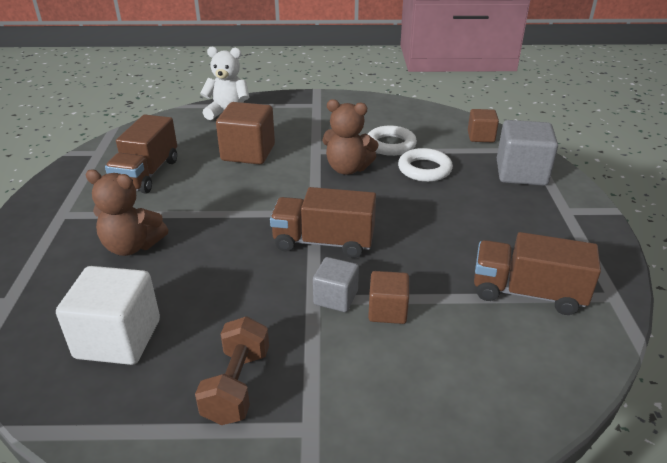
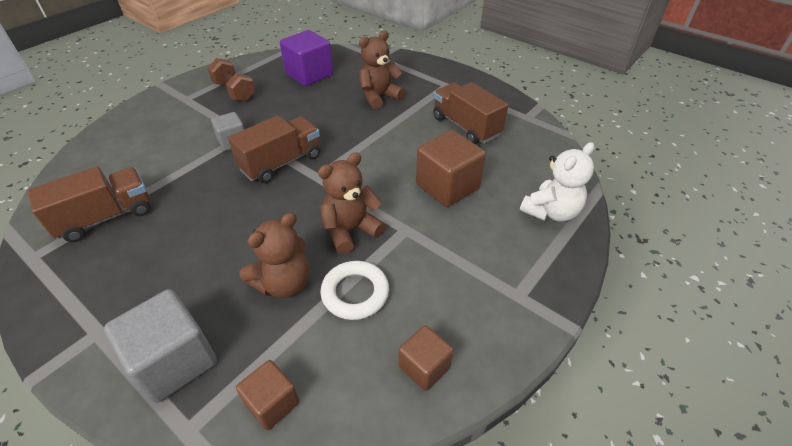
camera: 130 degrees right, 10 degrees up
white cube [56,266,160,365] -> purple cube [280,30,333,86]
brown cube [368,271,409,324] -> brown cube moved to [398,325,454,391]
white ring [398,148,453,182] -> brown teddy bear [239,212,310,298]

